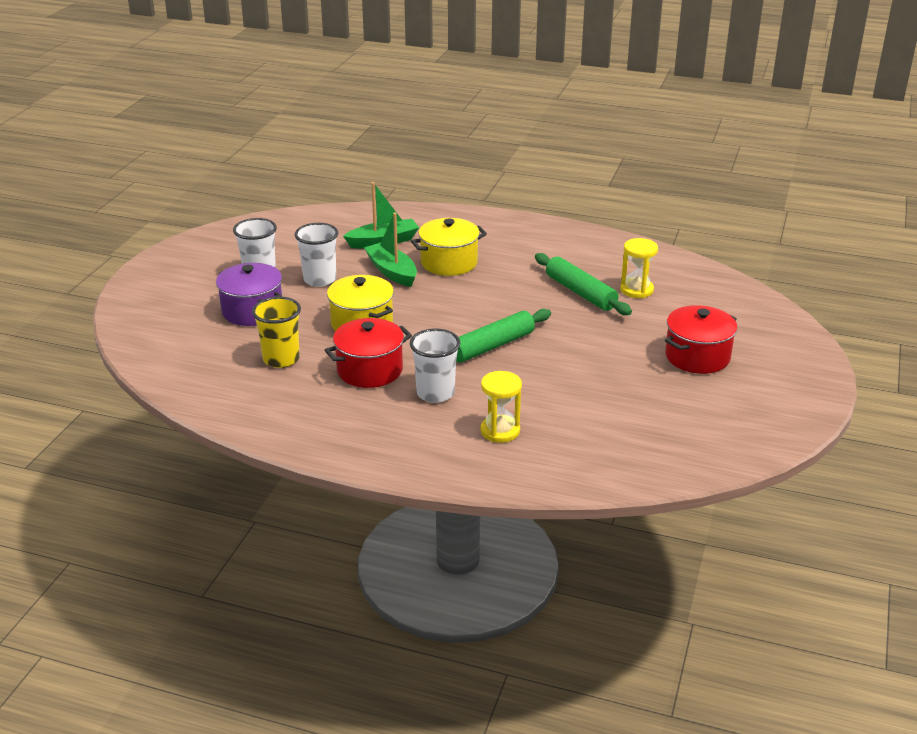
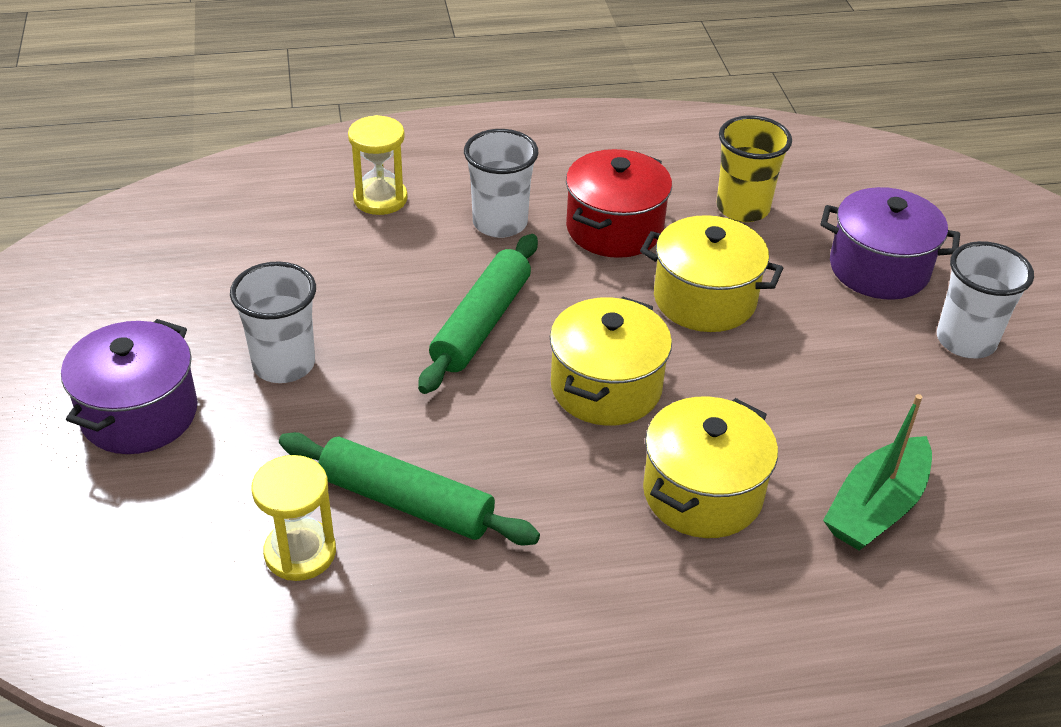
camera: 150 degrees right, 10 degrees up
white cup [295,223,338,287] -> white cup moved to [230,262,316,383]
green boat [364,213,417,287] -> none
red pot [665,305,737,374] -> purple pot [61,319,197,454]
none -> yellow pot [550,296,672,426]

